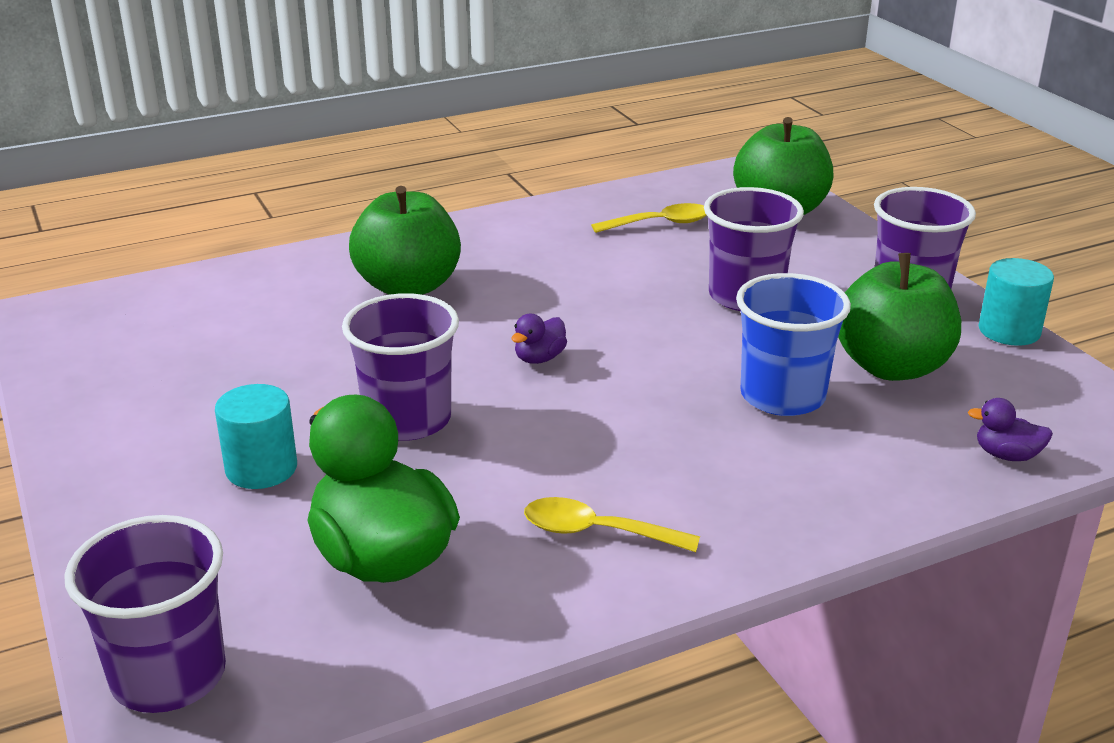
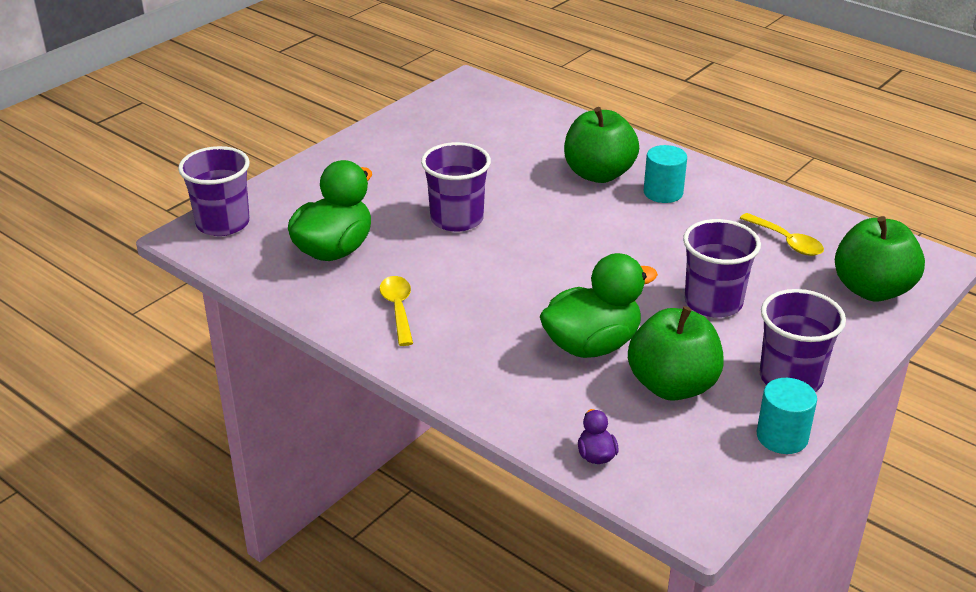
camera: 65 degrees right, 5 degrees up
turquoise cylinder [215,384,297,489] -> turquoise cylinder moved to [644,145,687,203]
purple duck [511,313,567,364] -> none
blue cup [736,273,851,416] -> green duck [540,253,658,358]

